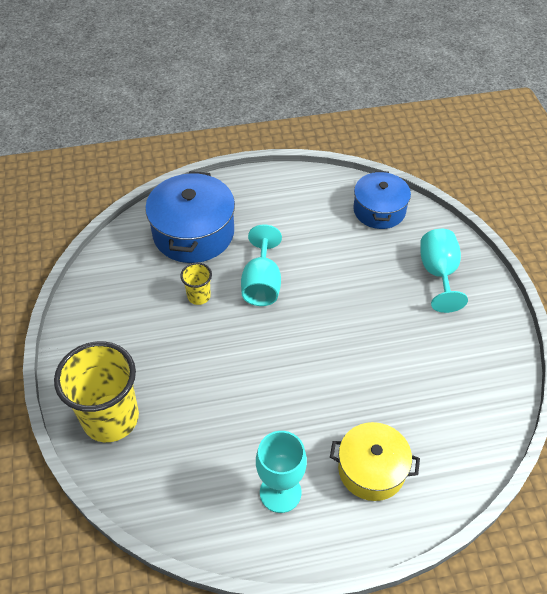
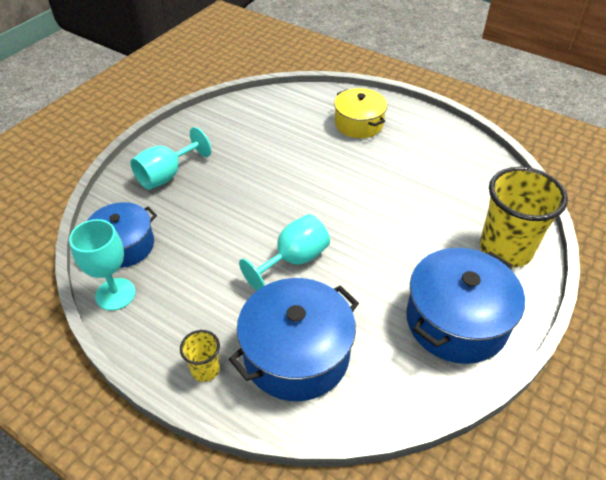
camera: 135 degrees left, 5 degrees down
yellow cup [180,263,212,305] -> yellow cup moved to [180,330,220,382]
turquoise goblet [256,431,307,513] -> turquoise goblet moved to [69,219,136,311]
none -> blue pot [406,248,525,364]

